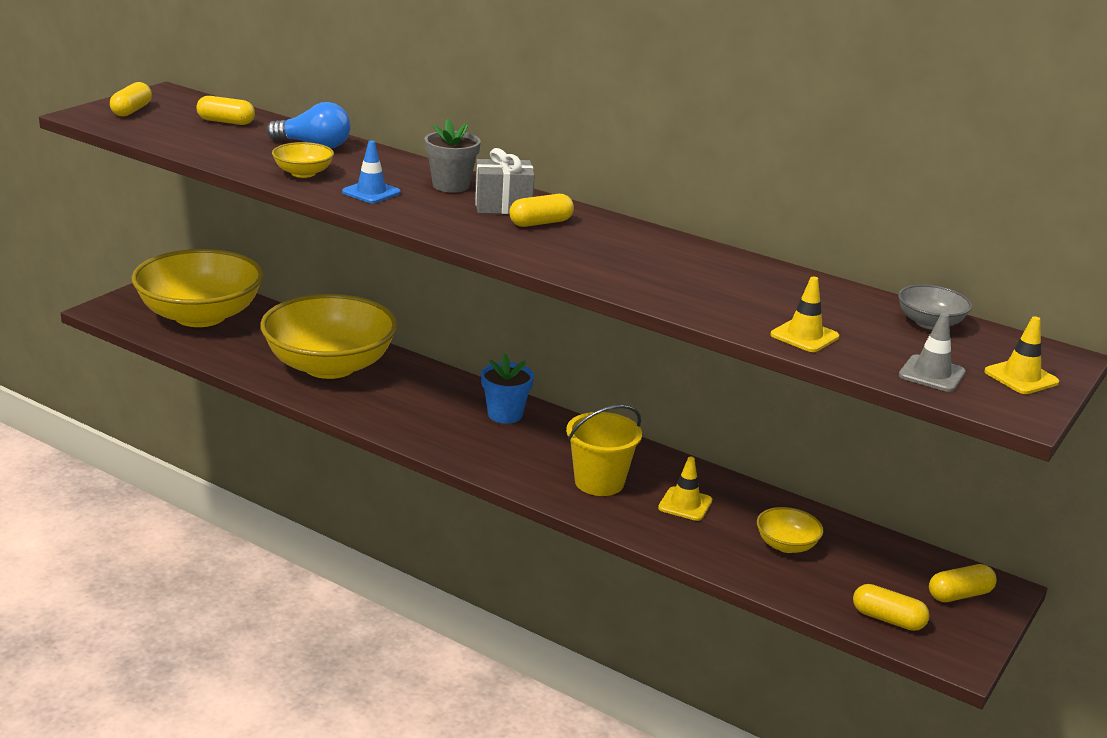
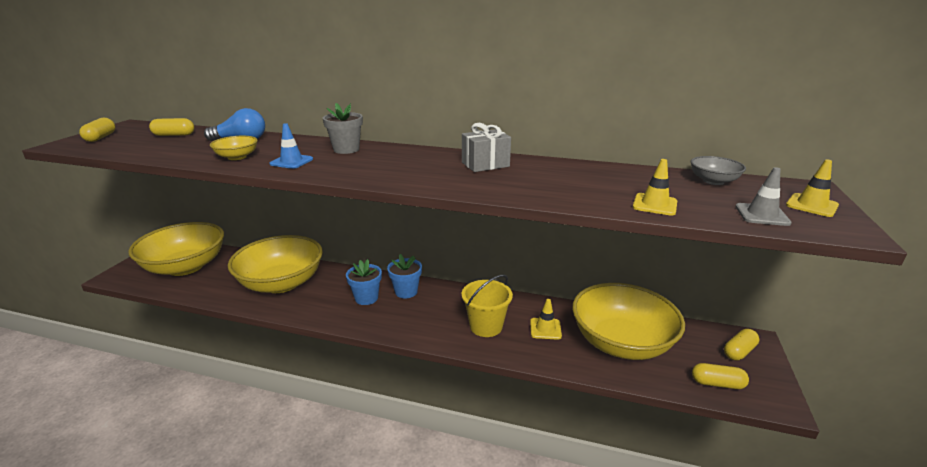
camera: 15 degrees left, 0 degrees up
grey gift [475,148,535,214] -> grey gift moved to [462,123,511,172]
yellow capsule [509,194,574,227] -> none
yellow bowl [757,507,823,553] -> yellow bowl [572,283,685,360], size x2.41
none -> blue flower pot [346,259,382,305]

